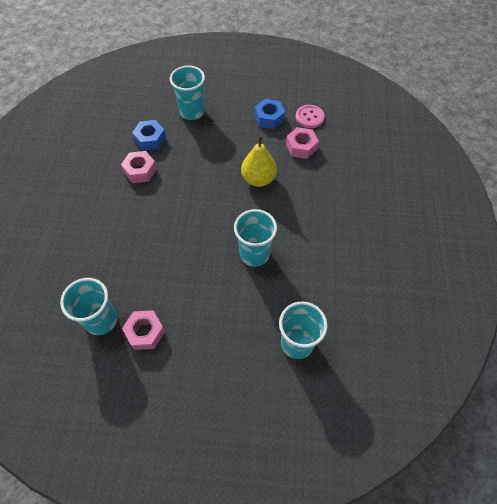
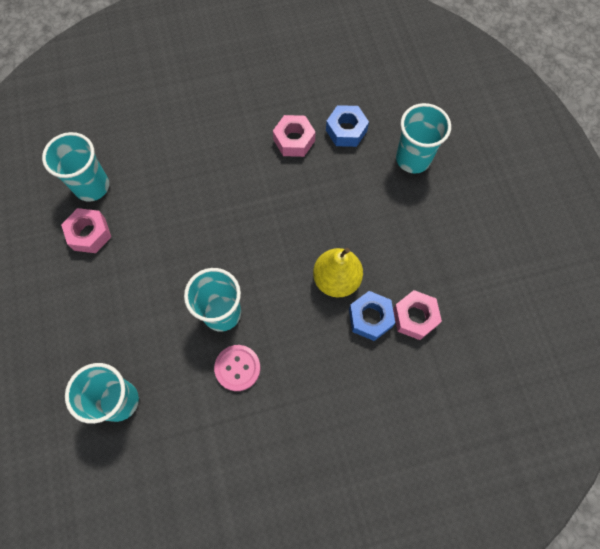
camera: 70 degrees right, 10 degrees up
blue nut [255,99,285,129] -> blue nut moved to [349,291,395,341]
pink button [296,105,325,128] -> pink button moved to [214,345,260,391]

